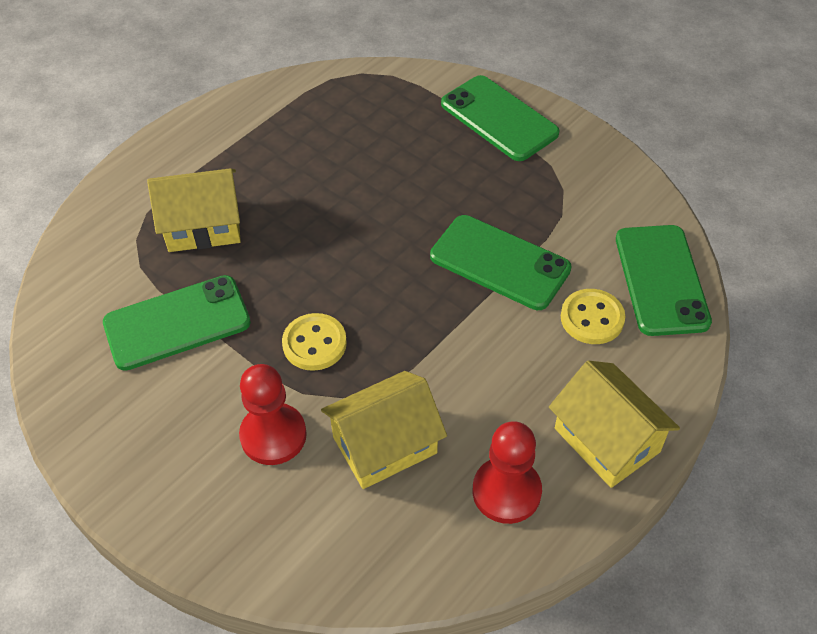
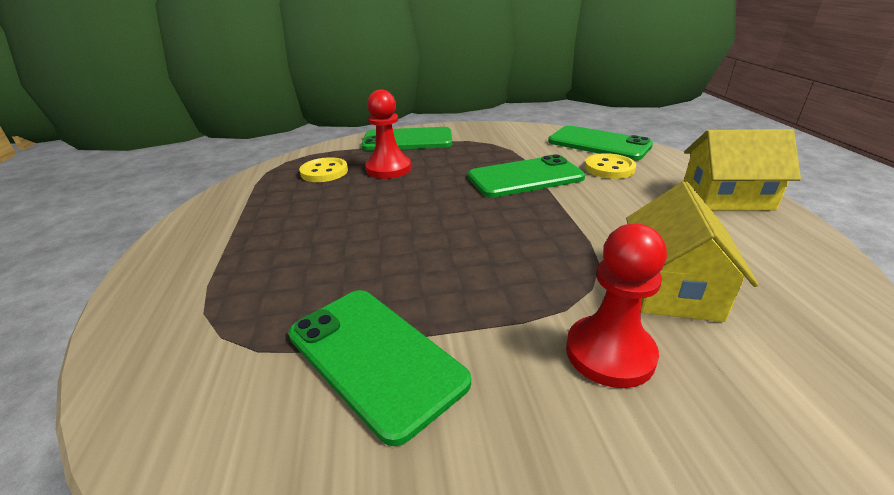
camera: 50 degrees left, 20 degrees down
green phone [103,275,251,371] -> green phone turned 60 degrees counterclockwise [288,290,471,446]
yellow house [147,168,241,252] -> none
yellow button [282,313,347,371] -> yellow button moved to [299,157,348,182]
red pawn [472,421,542,524] -> red pawn moved to [365,90,411,179]

